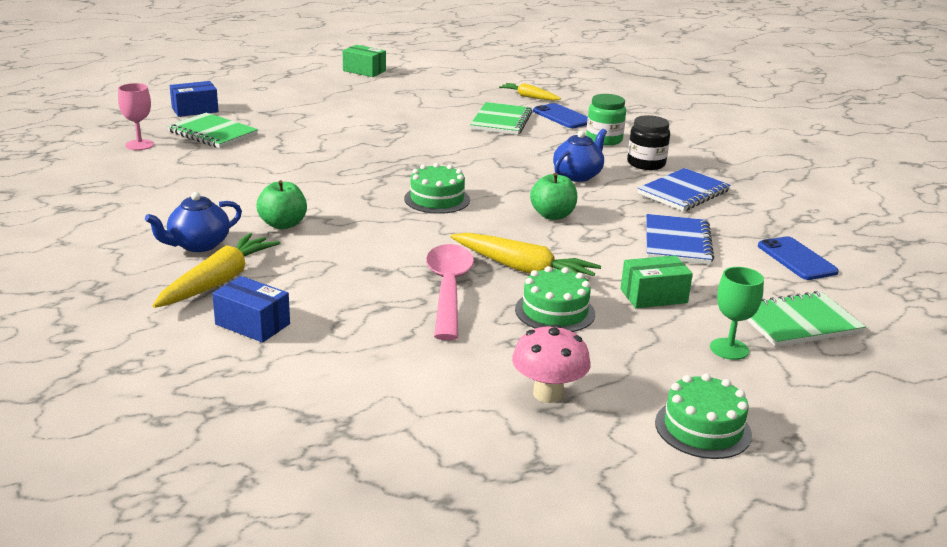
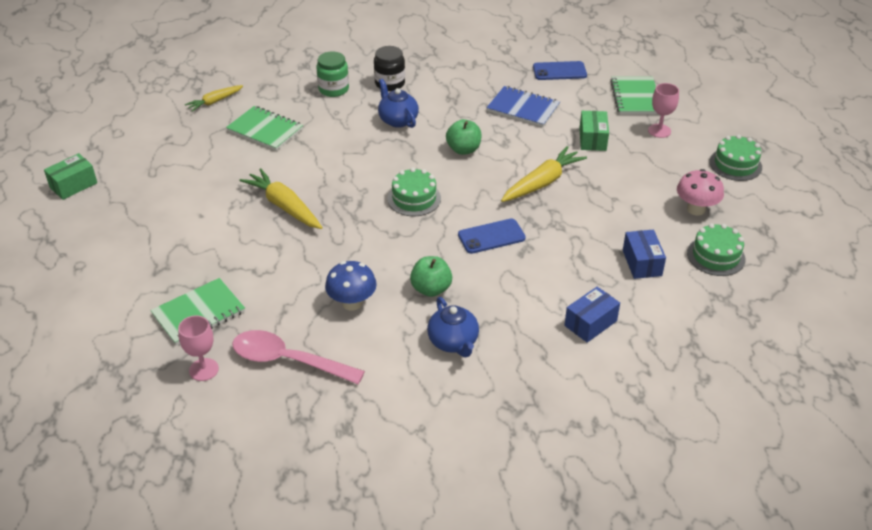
camera: 70 degrees left, 15 degrees up
yellow carrot [153,233,280,308] -> yellow carrot moved to [240,168,323,229]
blue box [170,81,219,117] -> blue box moved to [623,230,666,279]
pink spoon [426,244,474,340] -> pink spoon moved to [232,330,365,384]
green cake [515,266,595,332] -> green cake moved to [687,223,745,276]
blue phone [533,103,588,128] -> blue phone moved to [458,218,526,254]
blue notebook [637,168,731,211] -> none
green goblet [710,267,764,360] -> pink goblet [648,83,679,138]
none -> blue mushroom [325,261,377,311]

